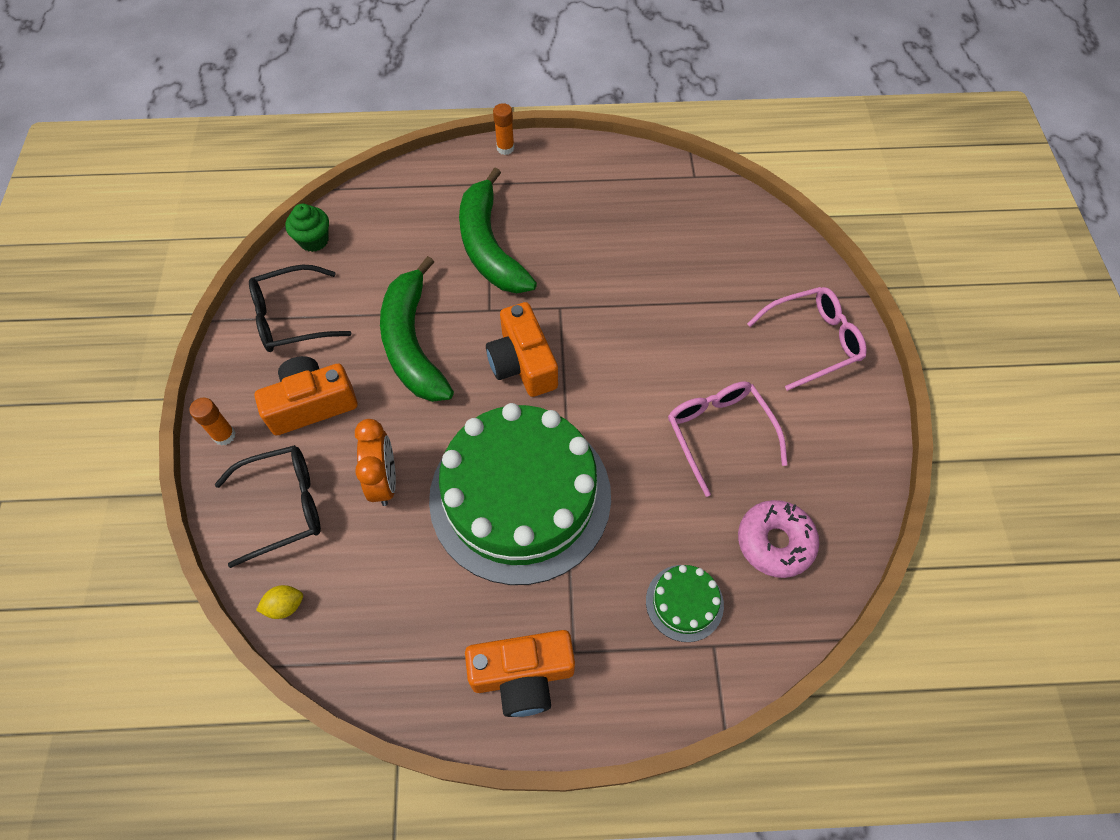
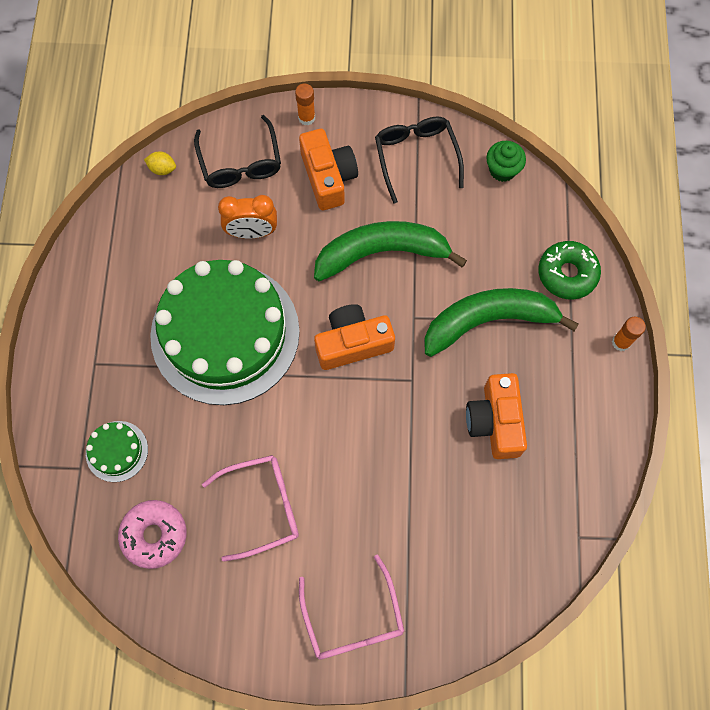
camera: 95 degrees right, 10 degrees up
yellow lemon [256,585,303,619] -> yellow lemon turned 60 degrees counterclockwise [144,152,176,175]
orange camera [465,630,575,717] -> orange camera moved to [466,373,527,459]
none -> green donut [538,241,601,300]

